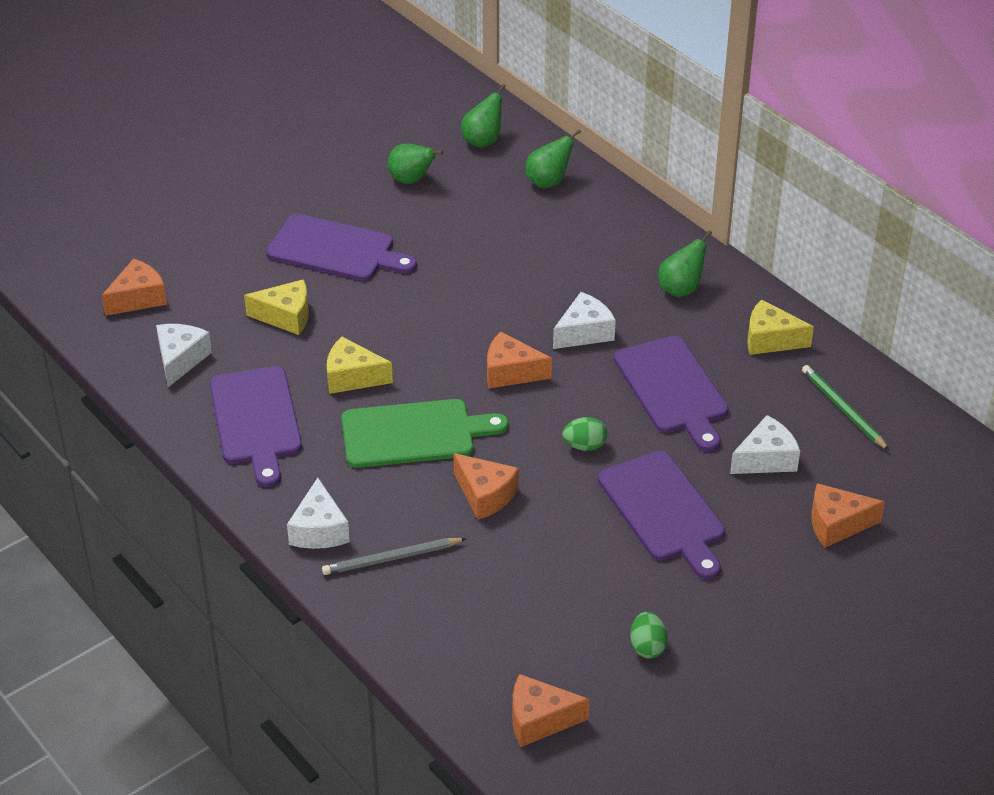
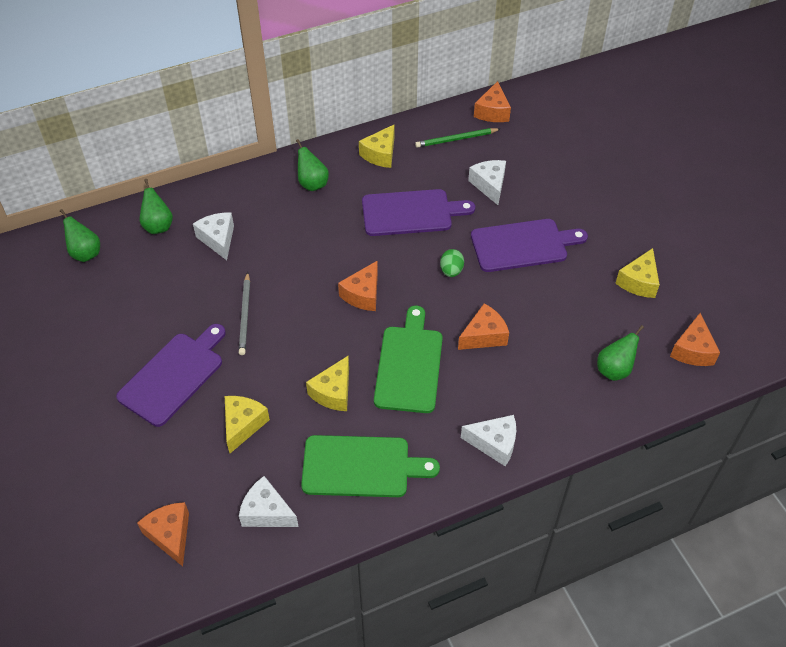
camera: 75 degrees left, 10 degrees up
purple cutting board [210,366,302,487] -> green cutting board [301,435,440,497]
grey pencil [322,538,467,575] -> grey pencil moved to [239,272,250,355]
green pear [388,143,443,184] -> green pear moved to [597,325,644,381]
white cheese [553,292,616,349] -> white cheese moved to [193,212,234,260]
green egg [630,612,668,659] -> yellow cheese [616,248,660,298]
orange cheese [811,483,885,547] -> orange cheese moved to [474,81,511,122]

